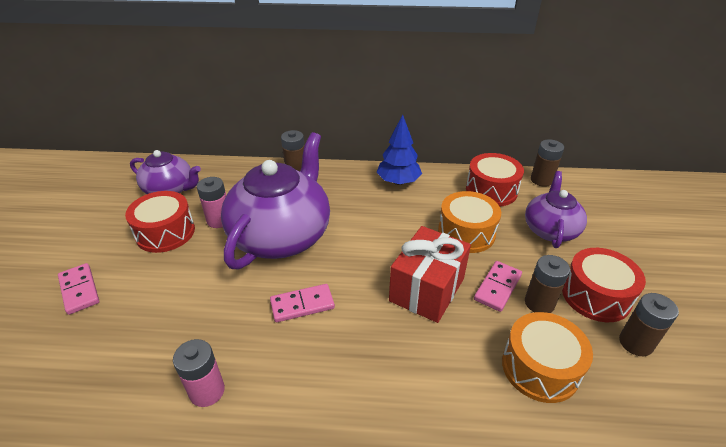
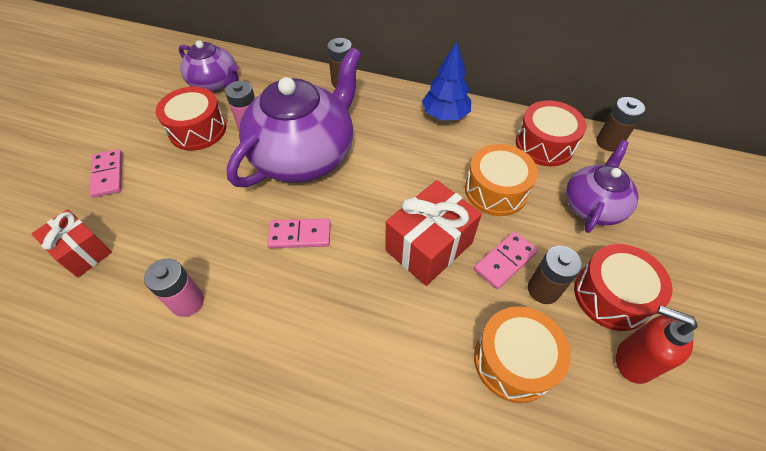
camera: 15 degrees right, 15 degrees up
brown battery [619,293,679,356] -> red soap dispenser [616,305,698,384]
none -> red gift [31,209,112,278]

